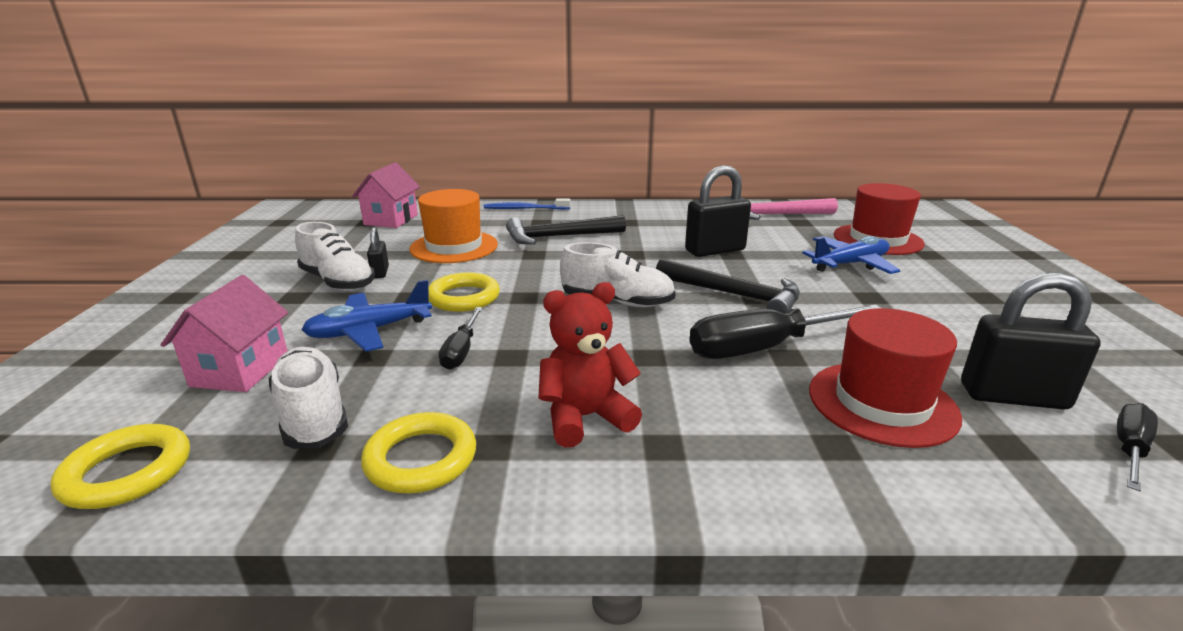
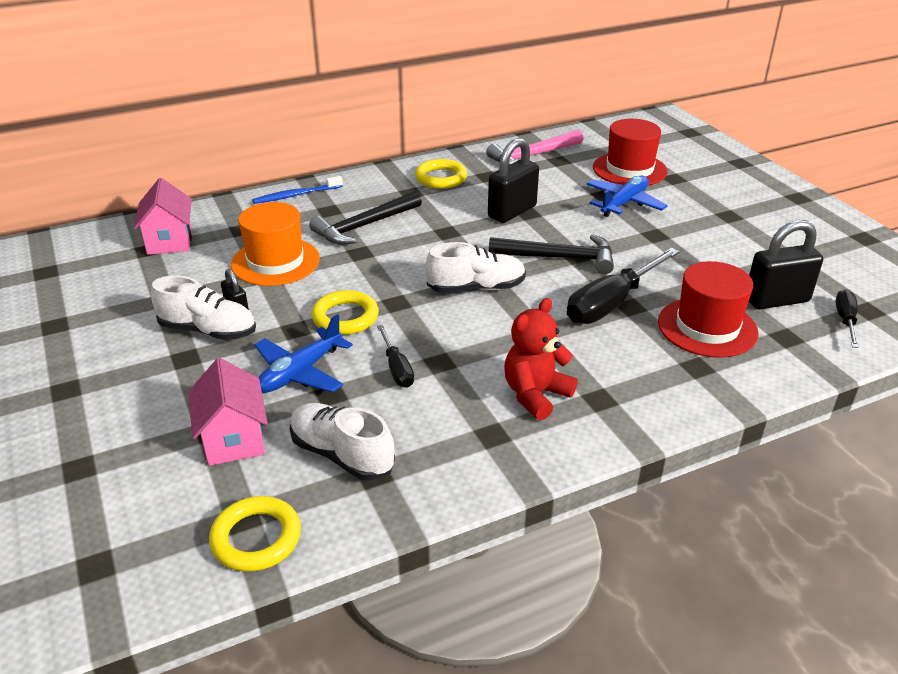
camera: 25 degrees left, 10 degrees up
yellow ring [361,412,476,494] -> yellow ring moved to [415,159,467,189]

